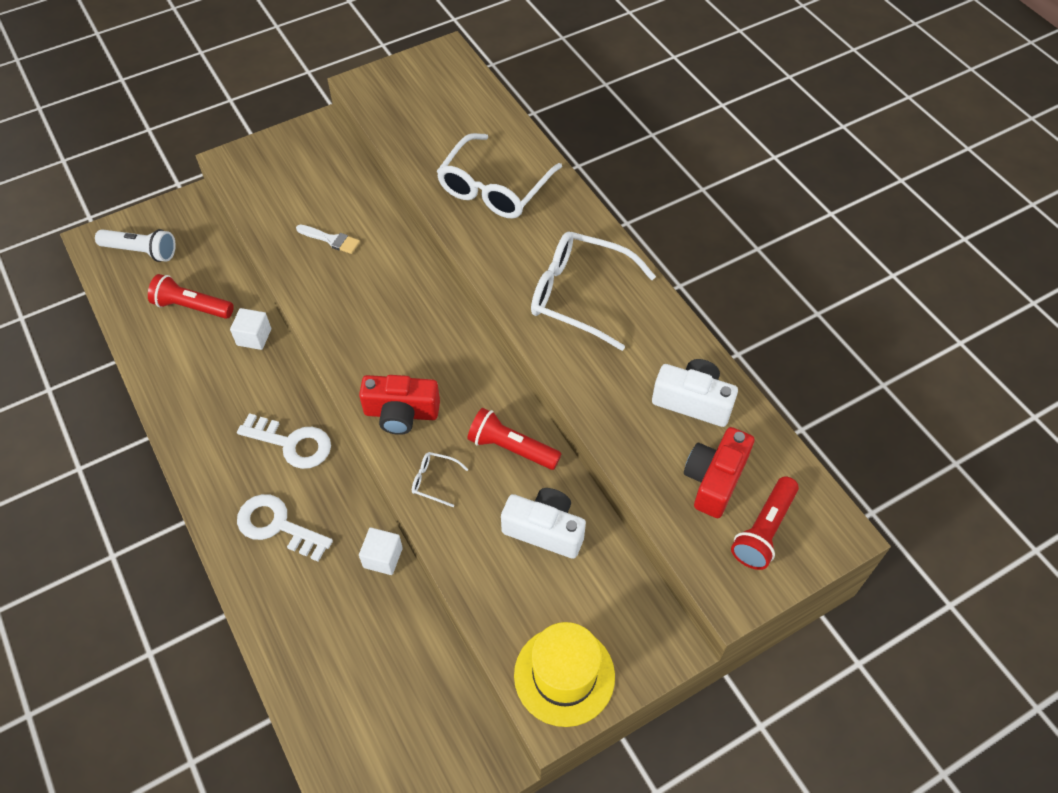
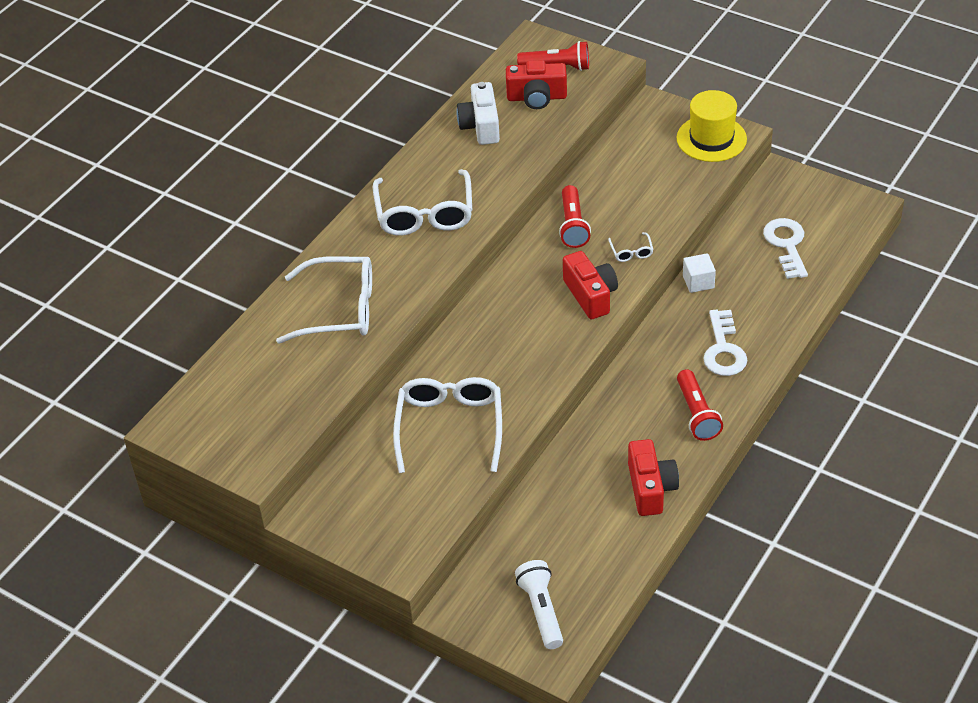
camera: 115 degrees left, 10 degrees down
red flashlight [148,274,234,319] -> red flashlight moved to [677,369,723,441]
white cube [230,308,271,350] -> none
white key [237,413,331,469] -> white key moved to [763,218,808,279]
white brush [296,225,360,254] -> white glasses [393,377,502,473]
white camera [501,488,586,559] -> none
none -> red camera [628,439,679,516]

